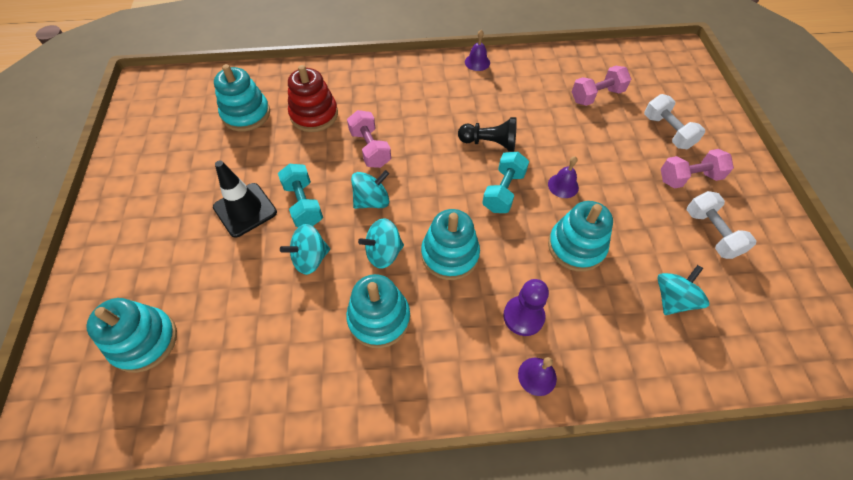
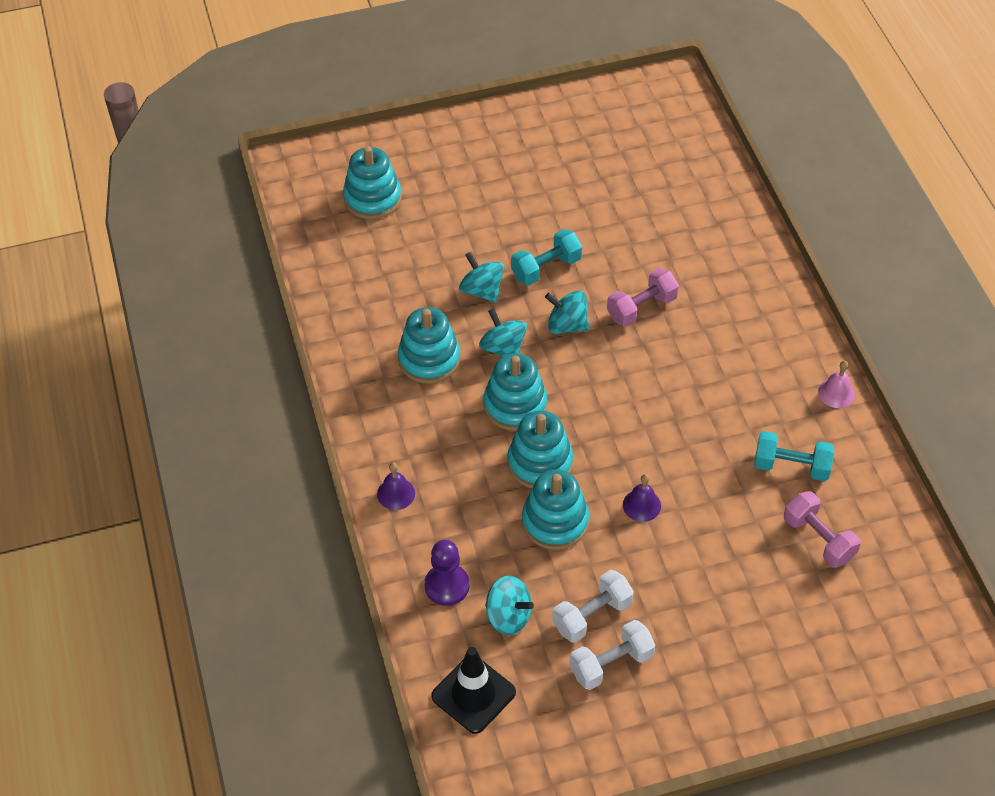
camera: 80 degrees right, 5 degrees down
black traffic cone [213,161,277,238] -> black traffic cone moved to [431,647,516,734]
turquoise stacking toy [214,64,270,132] -> turquoise stacking toy moved to [508,410,573,488]
red stacking toy [288,65,338,132] -> none
turquoise spinning top [351,170,389,209] -> turquoise spinning top turned 150 degrees clockwise [545,290,589,334]
black pawn [458,117,517,152] -> none
purple bell [465,30,490,71] -> pink bell [818,361,855,408]
turquoise dumbbell [482,152,529,213] -> turquoise dumbbell moved to [754,431,834,481]
purple pawn [503,279,549,336] -> purple pawn moved to [425,540,469,606]
white dumbbell [644,94,705,149] -> white dumbbell moved to [552,570,634,643]
pink dumbbell [661,149,734,189] -> none

